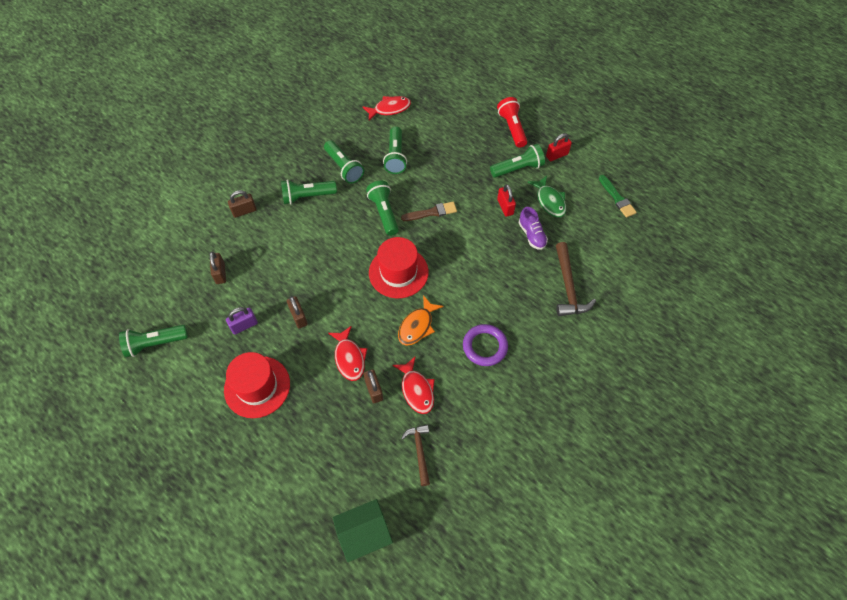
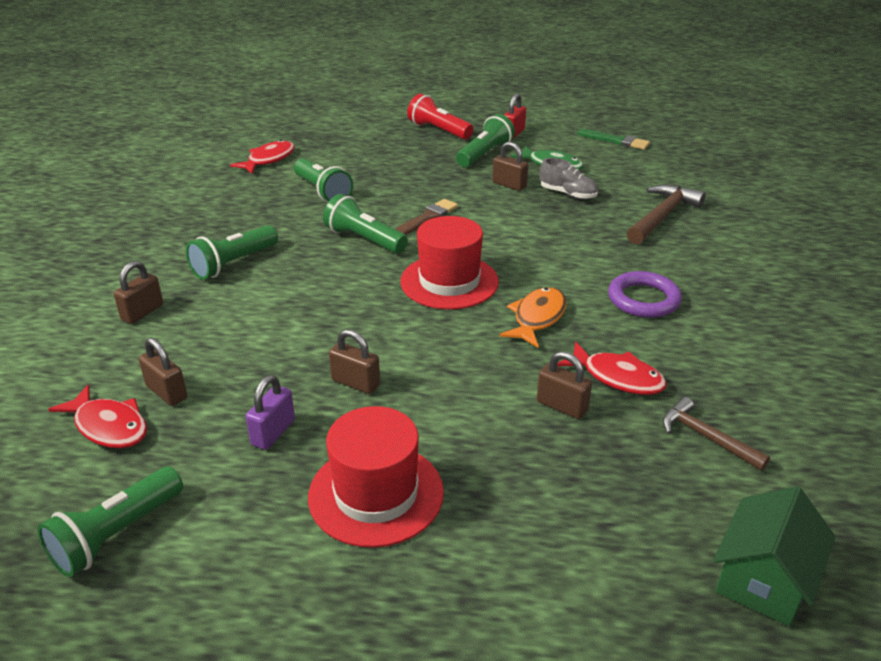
camera: 35 degrees left, 25 degrees down
green flashlight [324,140,364,184] -> none
red fish [328,326,367,381] -> red fish moved to [48,385,147,448]
orange fish [398,295,444,346] -> orange fish turned 150 degrees counterclockwise [499,287,567,348]
red padlock [497,184,516,217] -> brown padlock [493,142,528,191]
purple shoe [519,207,548,250] -> grey shoe [540,158,598,199]
brown hammer [556,242,596,316] -> brown hammer turned 105 degrees counterclockwise [627,184,706,245]

